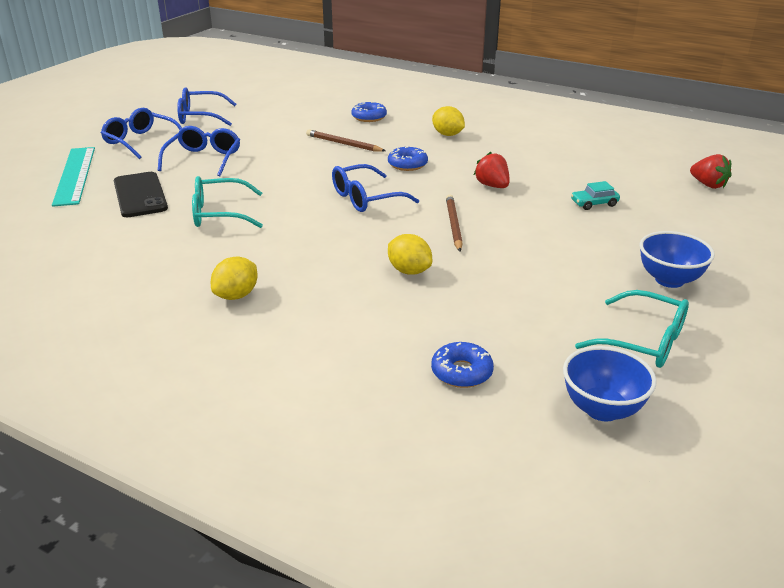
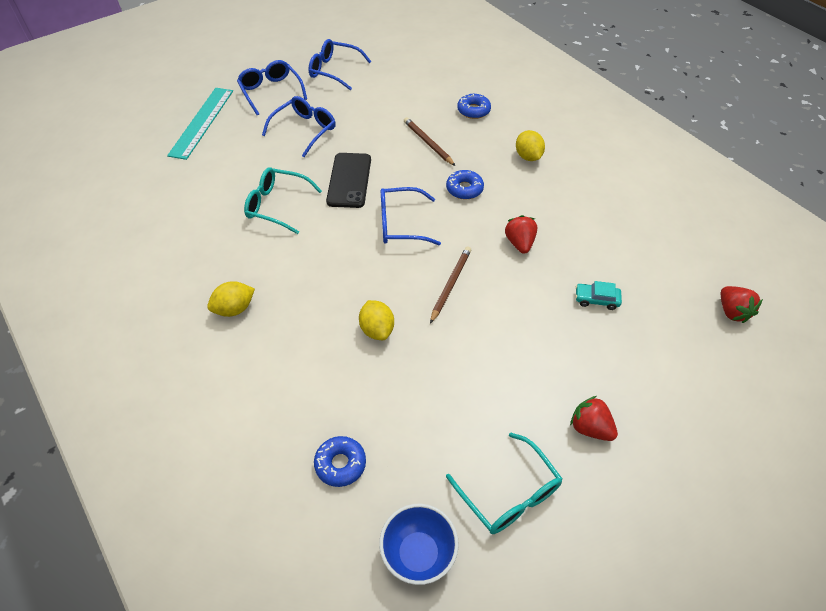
camera: 25 degrees right, 20 degrees up
black phone [114,172,168,217] -> black phone moved to [326,153,371,208]
blue bowl [640,231,715,288] -> red strawberry [570,396,618,441]

